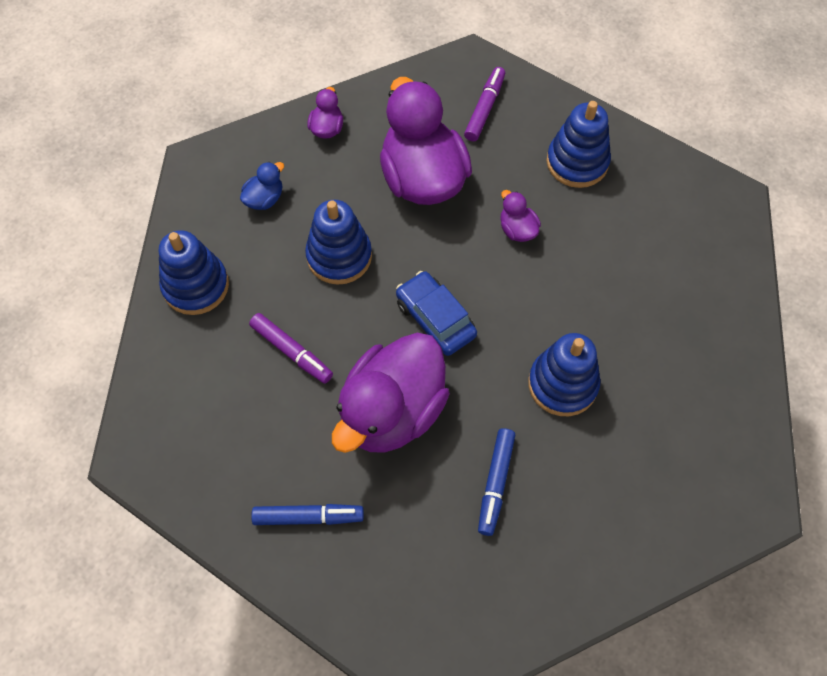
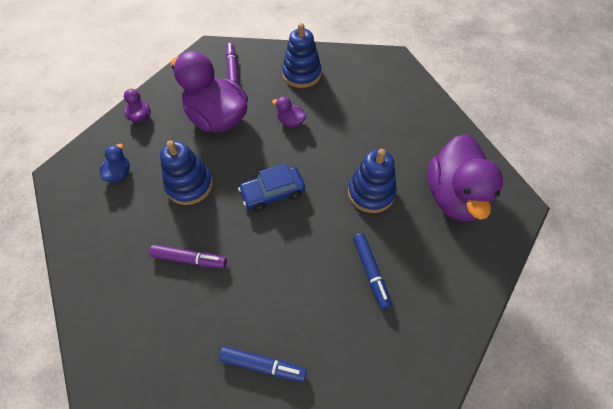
camera: 30 degrees left, 5 degrees down
blue stacking toy [159,230,229,315] -> none
blue marker [251,504,364,525] -> blue marker turned 45 degrees clockwise [219,346,307,382]
purple duck [332,333,450,453] -> purple duck moved to [428,134,503,222]
blue car [396,271,477,356] -> blue car turned 45 degrees counterclockwise [238,163,305,212]

